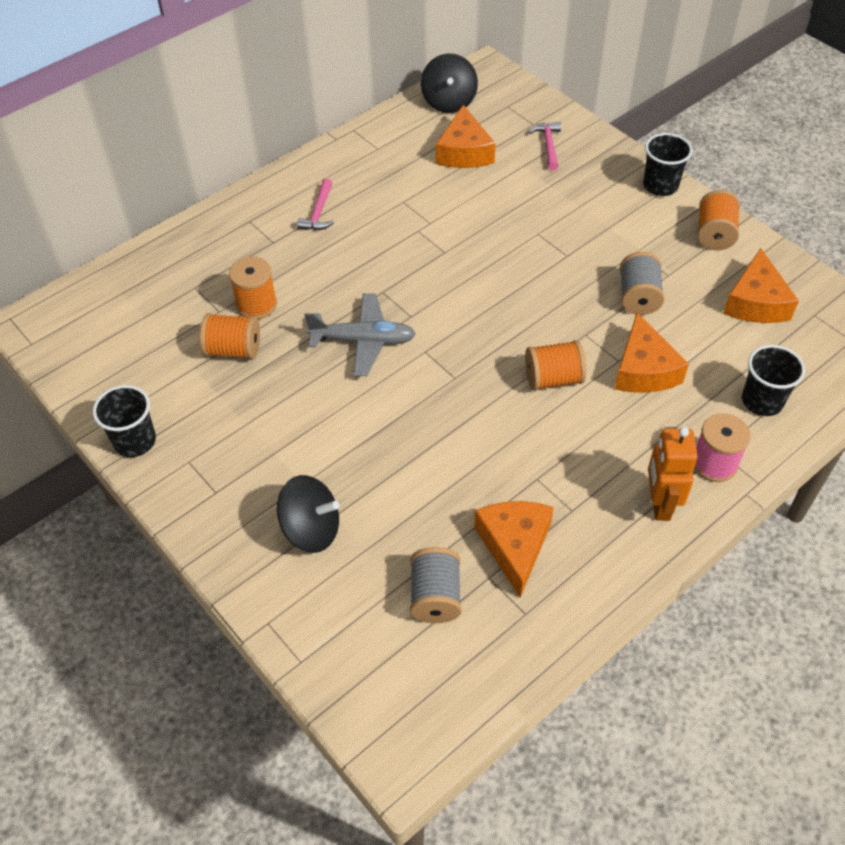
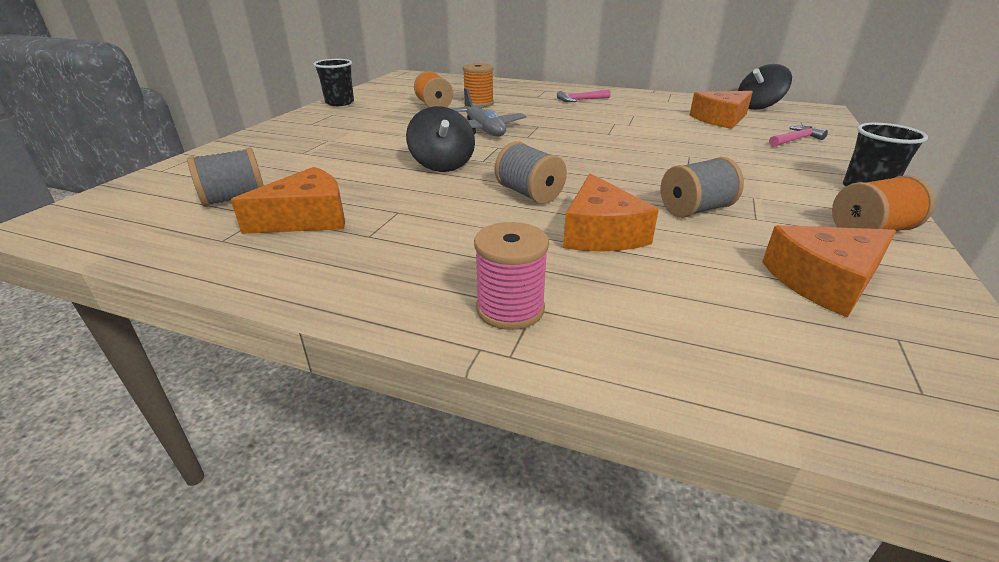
camera: 60 degrees right, 20 degrees down
black spinning top [277,475,339,553] -> black spinning top moved to [406,106,475,172]
orange spool [525,340,586,391] -> grey spool [495,141,567,204]
orange cheese [614,313,689,393] -> orange cheese turned 60 degrees counterclockwise [563,173,659,251]
orange robot [648,427,698,521] -> none
black cup [742,345,805,416] -> none

